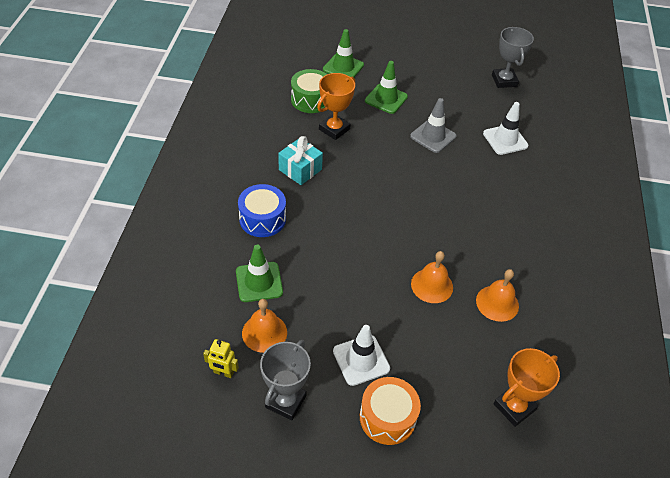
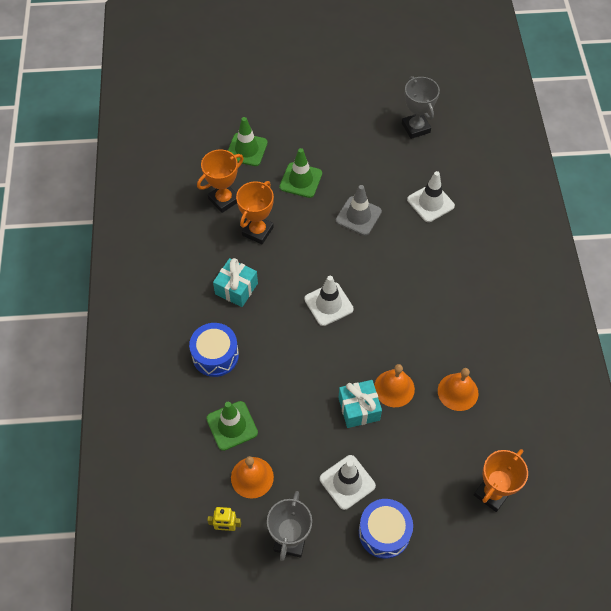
camera: 10 degrees left, 10 degrees up
green drum [291,69,327,113] -> orange trophy [197,149,244,213]
orange drum [360,377,421,445] -> blue drum [359,499,413,559]
none -> white traffic cone [304,276,354,326]
none -> turquoise gift [338,380,382,428]

